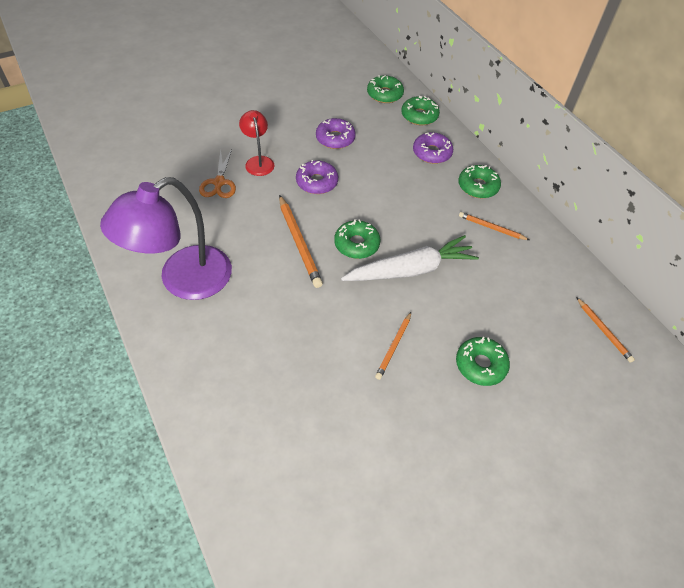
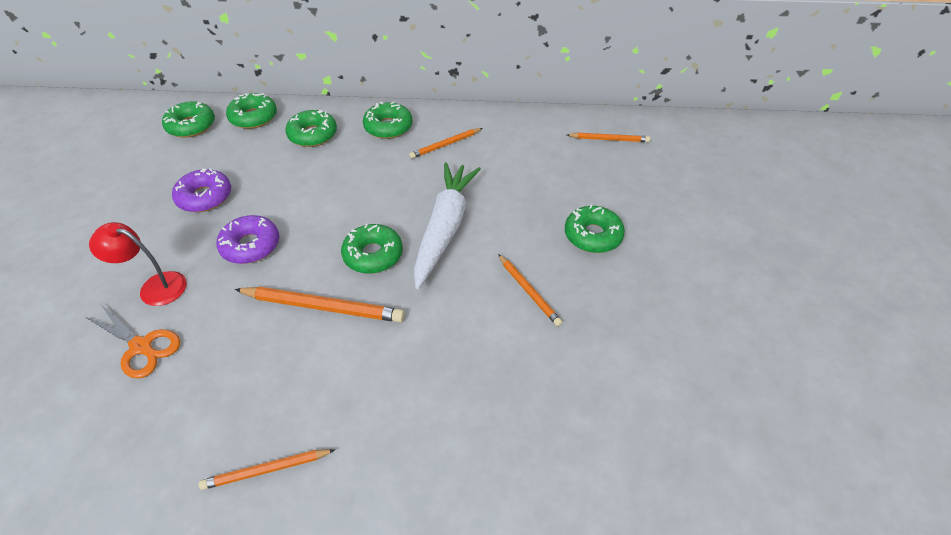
camera: 55 degrees left, 5 degrees down
purple lamp [100,177,232,300] -> orange pencil [199,449,335,490]
purple donut [413,132,453,164] -> green donut [285,110,337,147]

